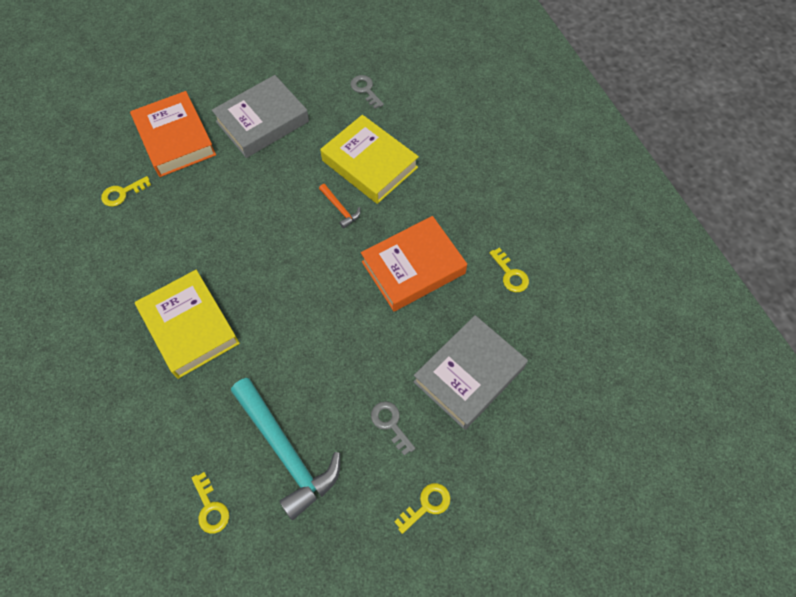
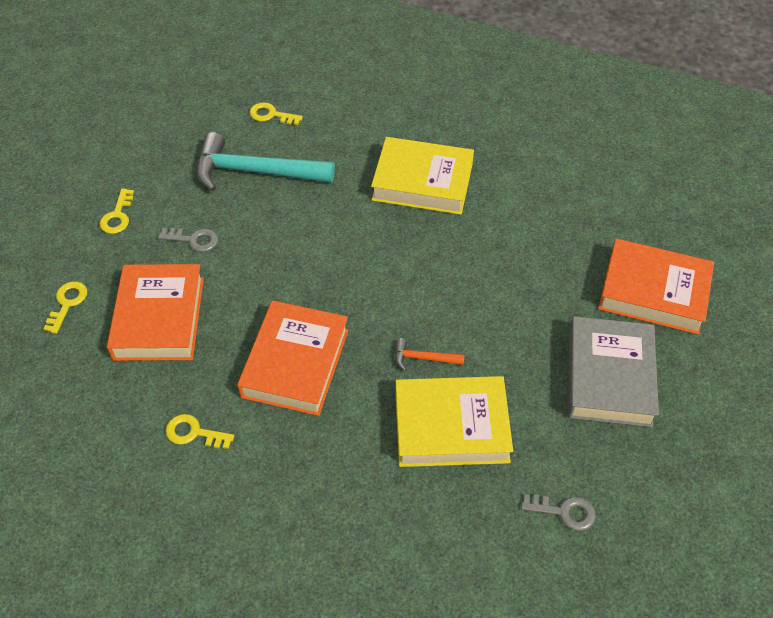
camera: 135 degrees right, 10 degrees down
yellow key [101,176,151,207] -> yellow key moved to [44,282,87,334]
grey book [413,315,528,430] -> orange book [107,264,204,361]

